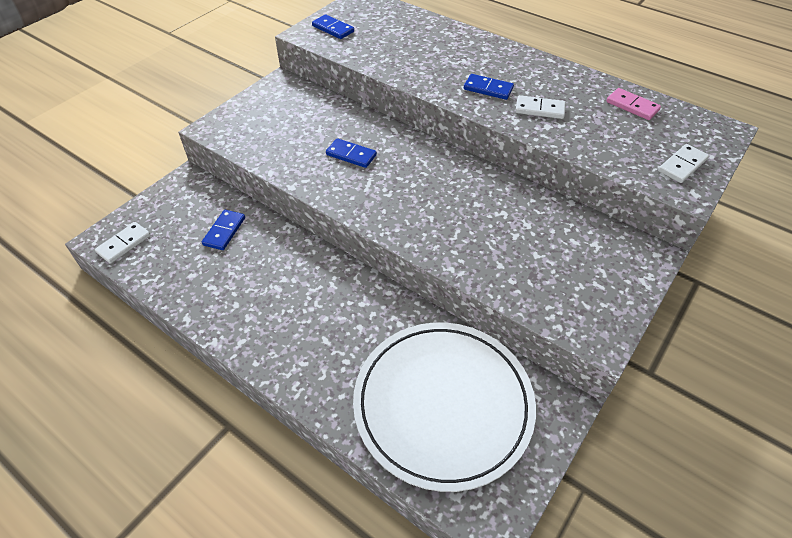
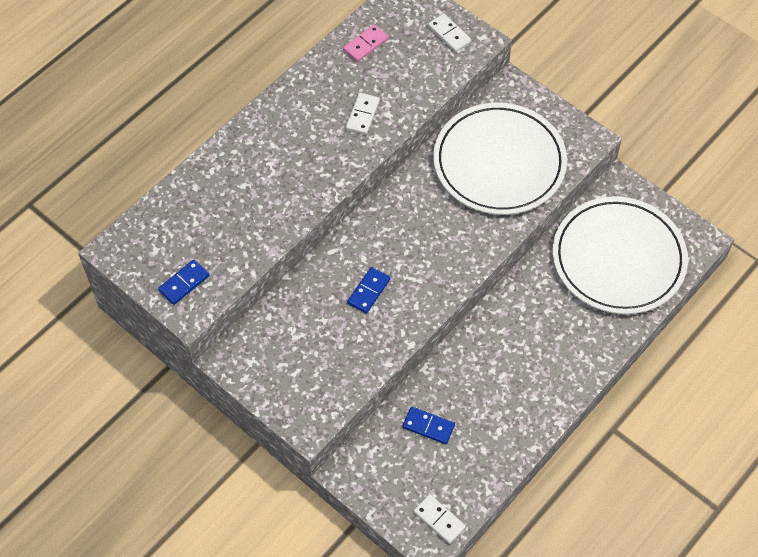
camera: 85 degrees left, 10 degrees up
blue domino [464,74,514,100] -> none
none -> white plate [433,103,567,215]

